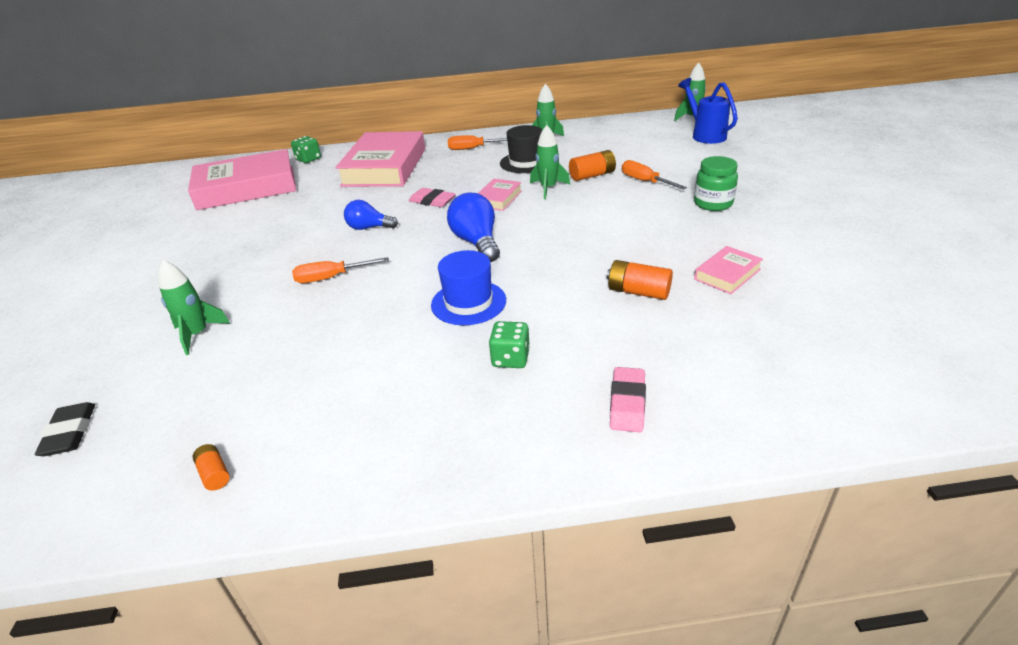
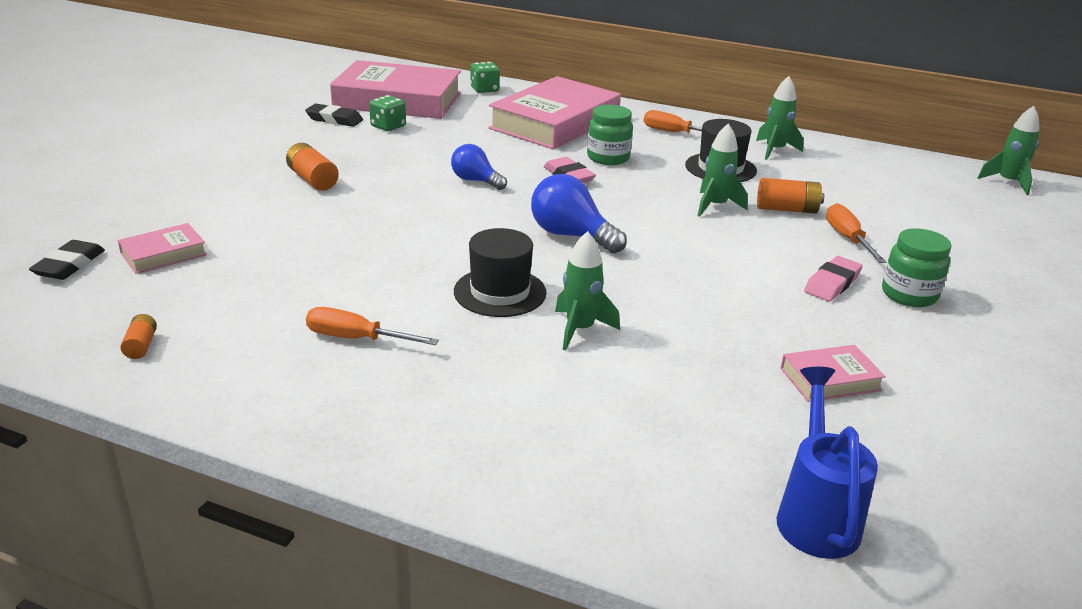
camera: 25 degrees right, 5 degrees down
green rocket [158,260,230,355] -> green rocket moved to [555,231,620,350]
orange screwdriver [292,257,389,283] -> orange screwdriver moved to [306,307,439,345]
blue hat [431,250,506,325] -> black hat [454,228,547,317]
blue light bulb [447,192,500,262] -> blue light bulb turned 60 degrees counterclockwise [531,174,627,253]
pink book [478,179,522,211] -> pink book moved to [118,223,207,274]
green dice [489,321,530,368] -> green dice moved to [369,95,406,131]
orange battery [607,260,673,300] -> orange battery moved to [286,143,339,191]
pink eraser [610,367,646,432] -> pink eraser moved to [804,256,863,302]
blue watering can [678,78,738,144] -> blue watering can moved to [777,367,878,559]
none -> black eraser [305,104,363,127]
none -> green jar [587,105,633,165]

